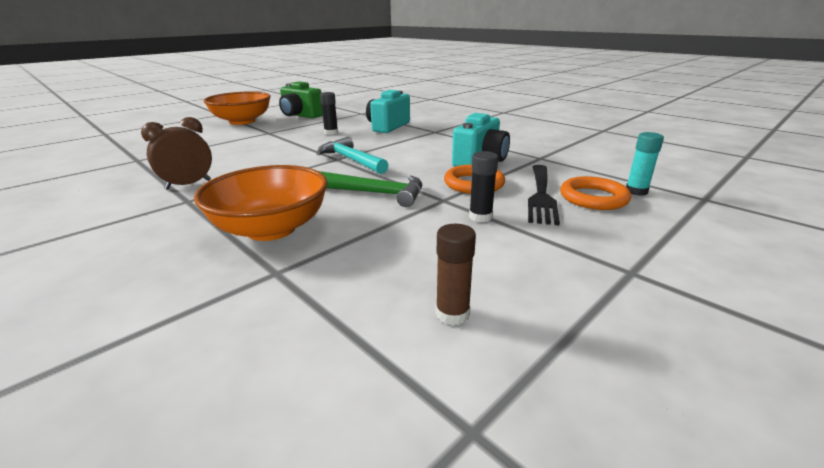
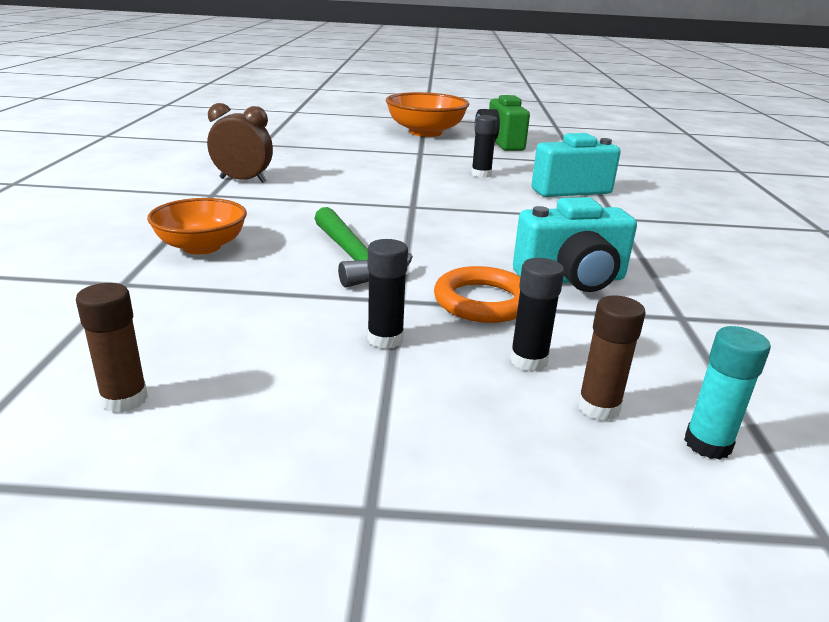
camera: 45 degrees right, 0 degrees up
orange bowl [194,165,328,241] -> orange bowl [147,198,247,254], size x0.65
turquoise hammer [316,137,389,174] -> none
black fork [528,165,560,225] -> black glue stick [510,258,564,371]
orange ring [560,176,631,210] -> brown glue stick [577,295,646,421]

